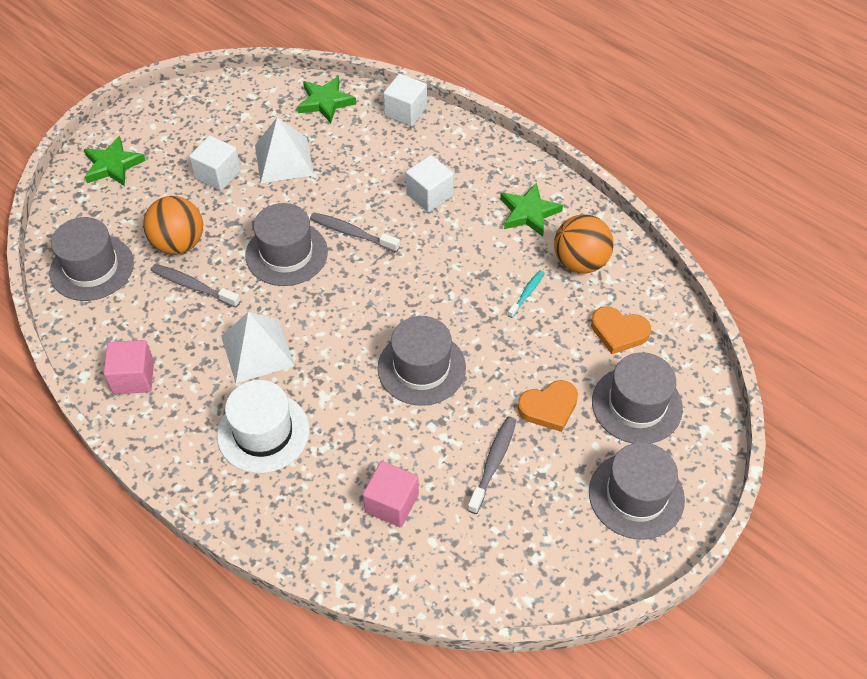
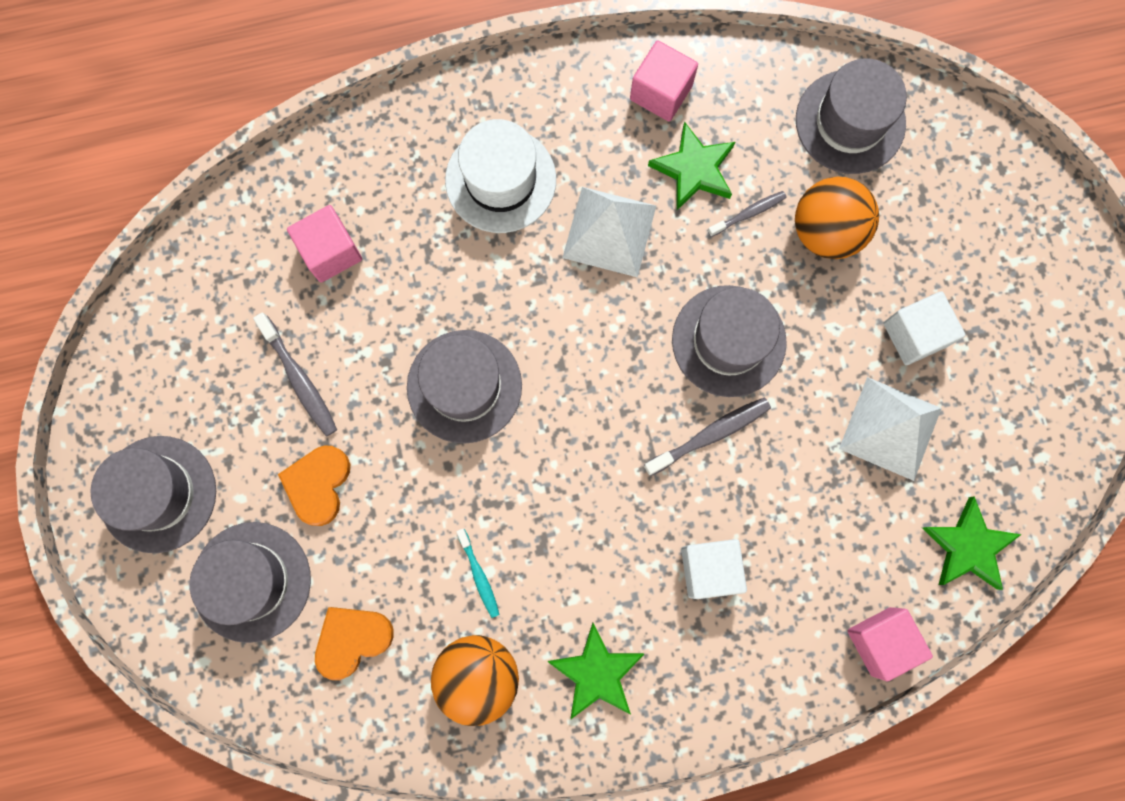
camera: 125 degrees right, 25 degrees up
green star [84,136,146,186] -> green star moved to [648,121,735,210]
grey toothbrush [151,264,241,308] -> grey toothbrush [707,191,787,237], size x0.64
white cube [383,74,427,126] -> pink cube [848,607,933,681]

